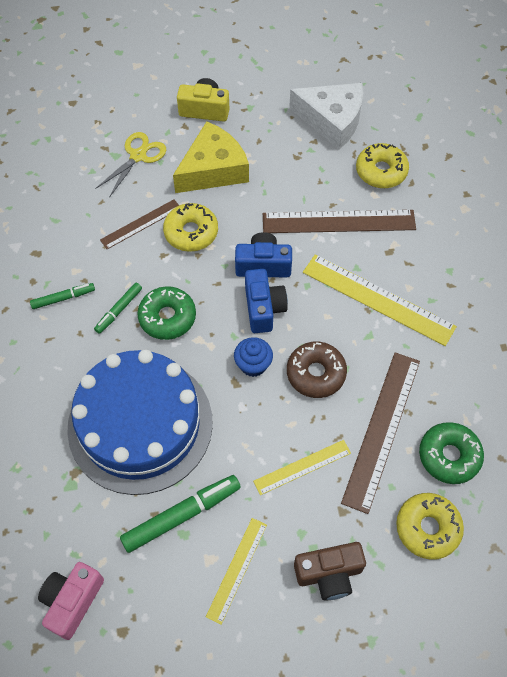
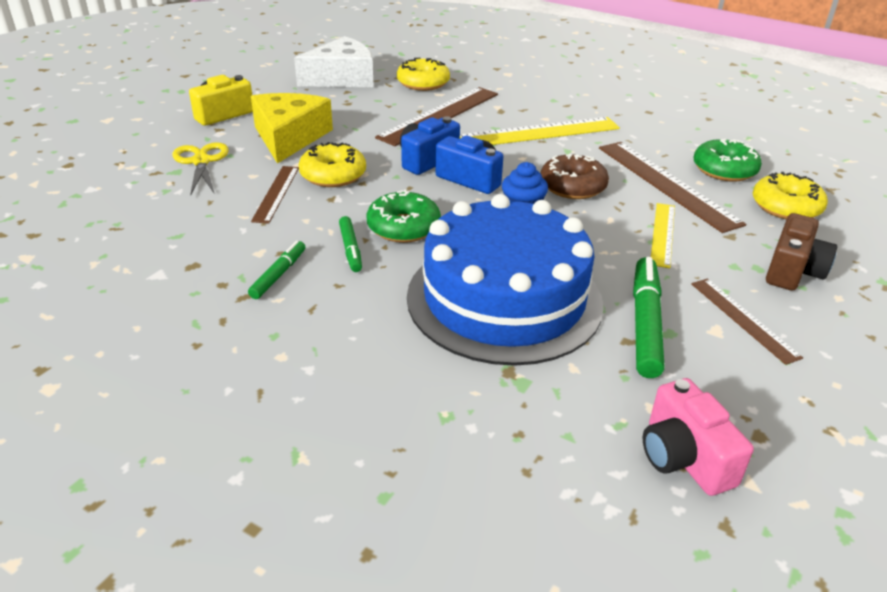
camera: 50 degrees left, 25 degrees down
yellow ruler [206,518,267,625] -> brown ruler [691,279,803,365]

